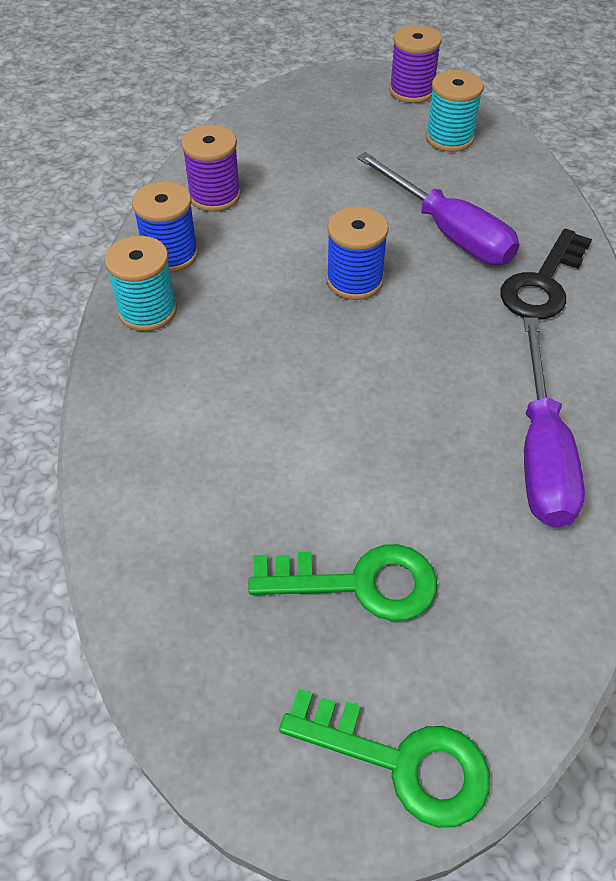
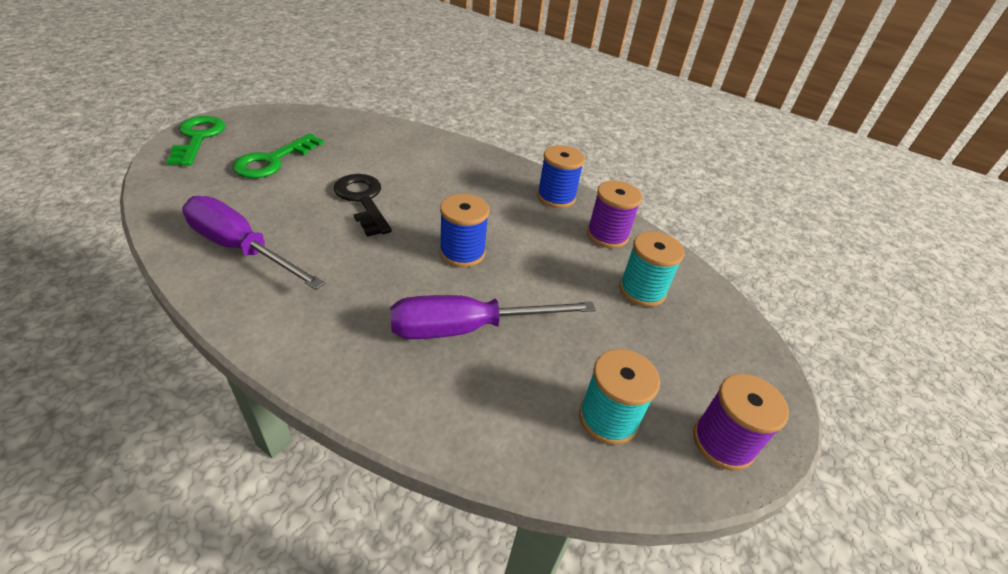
camera: 115 degrees right, 10 degrees down
turquoise spool [104,236,177,331] -> turquoise spool moved to [619,231,684,307]
green key [279,689,490,828] -> green key turned 120 degrees clockwise [167,116,226,166]
black key [500,229,592,320] -> black key moved to [334,174,392,237]

